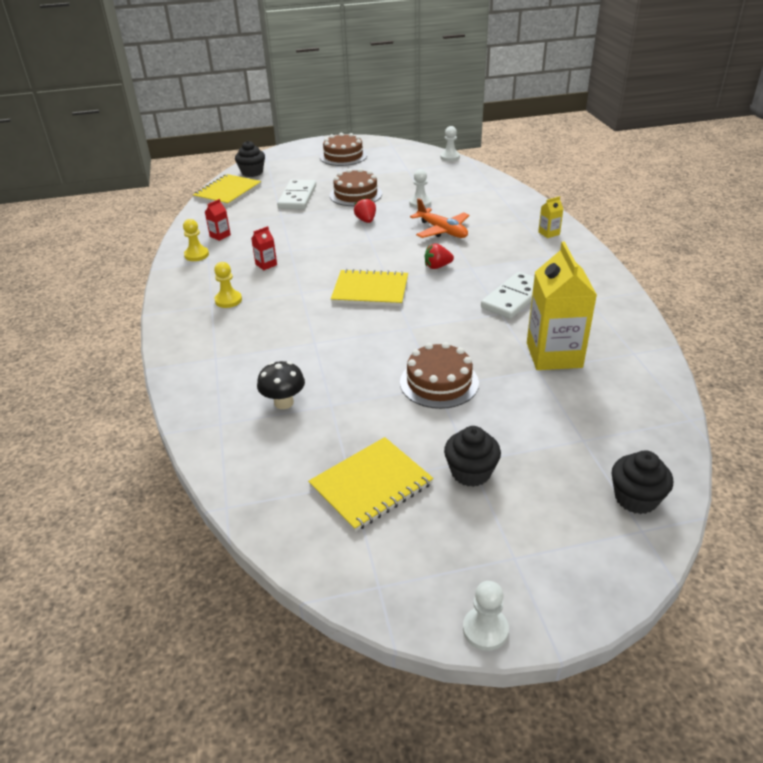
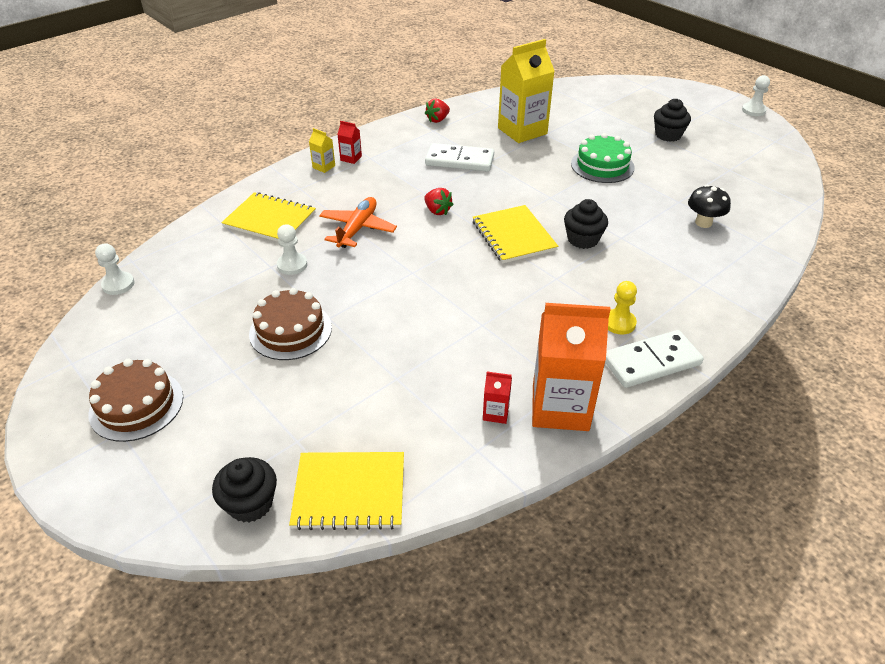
camera: 120 degrees left, 5 degrees up
yellow pawn [183,219,209,261] -> orange carton [532,303,611,431]
red carton [251,226,277,270] -> red carton moved to [337,121,362,164]
white domino [277,180,316,210] -> white domino moved to [605,330,704,388]
yellow notebook [308,437,434,532] -> yellow notebook moved to [221,192,316,242]
red strawberry [354,198,376,223] -> red strawberry moved to [425,99,450,123]
brown cake [400,342,479,409] -> green cake [571,133,635,183]
black cupcake [612,451,673,514] -> black cupcake moved to [564,199,608,249]

